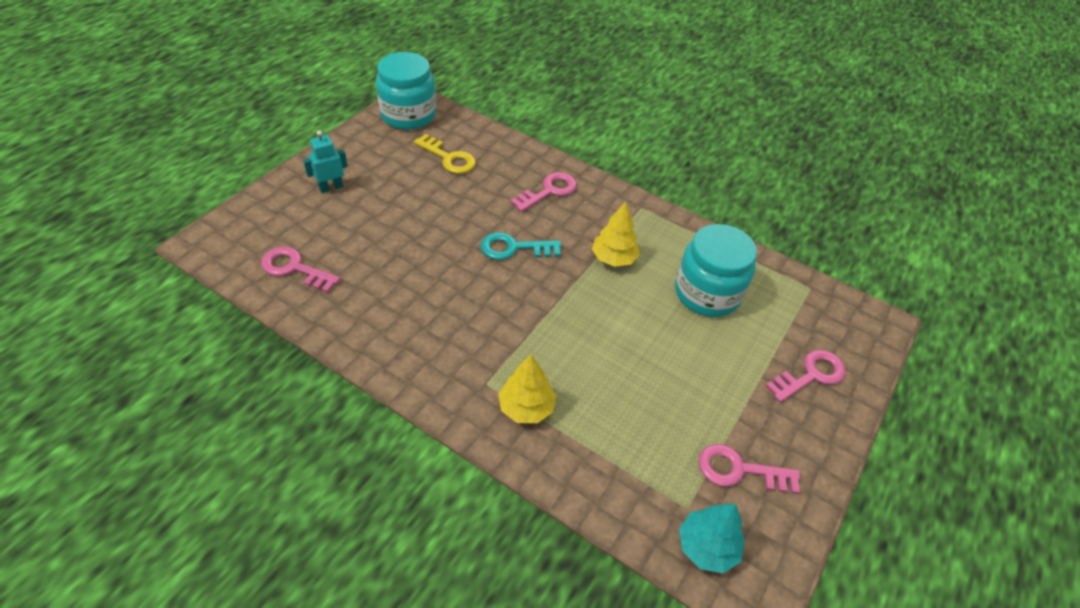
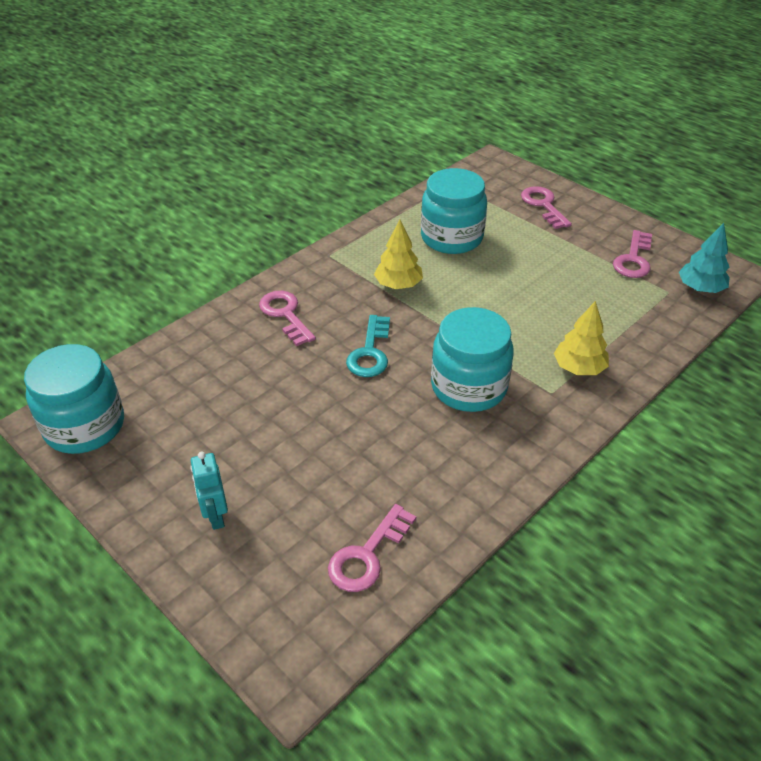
camera: 75 degrees left, 5 degrees down
yellow key [414,134,476,174] -> none
none -> turquoise jar [431,307,514,412]

